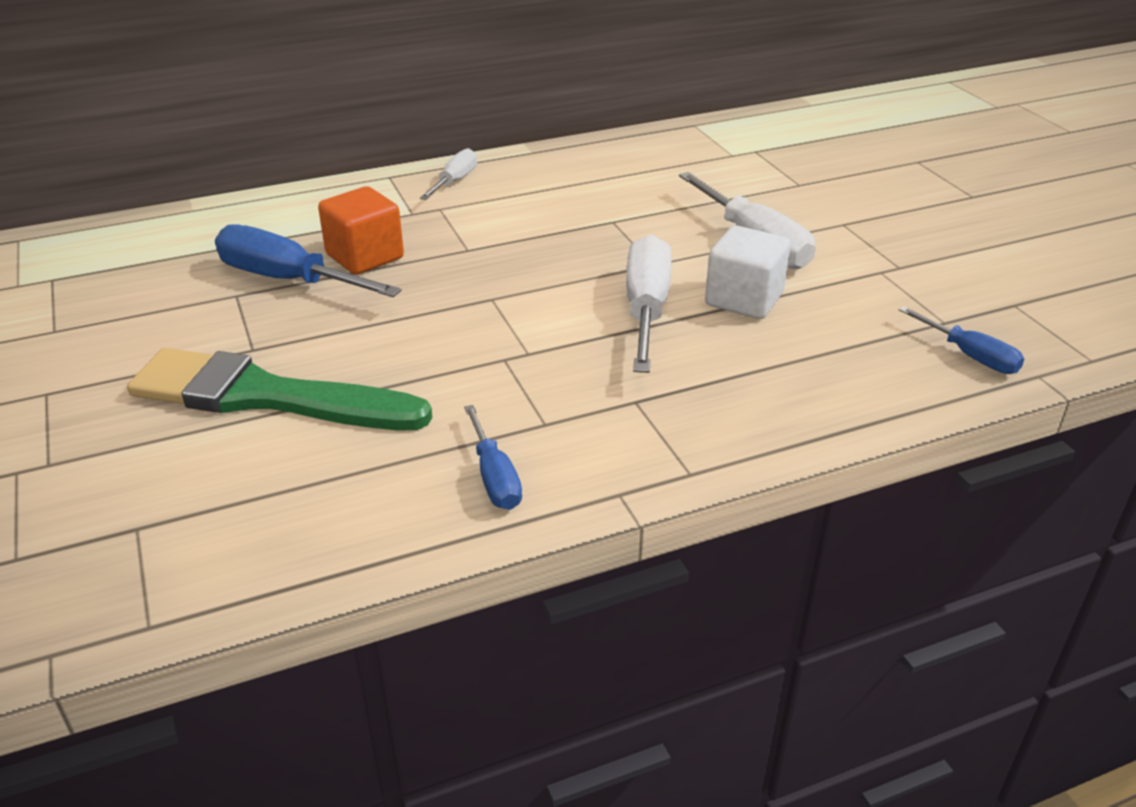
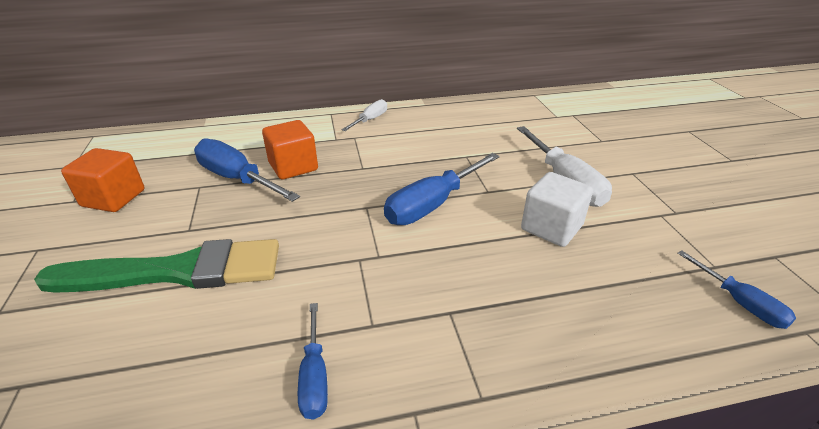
camera: 10 degrees right, 0 degrees up
green brush [127,348,432,430] -> green brush turned 150 degrees clockwise [34,239,279,293]
white screwdriver [626,234,672,373] -> none
none -> orange cube [61,148,144,212]
none -> blue screwdriver [384,153,500,225]

